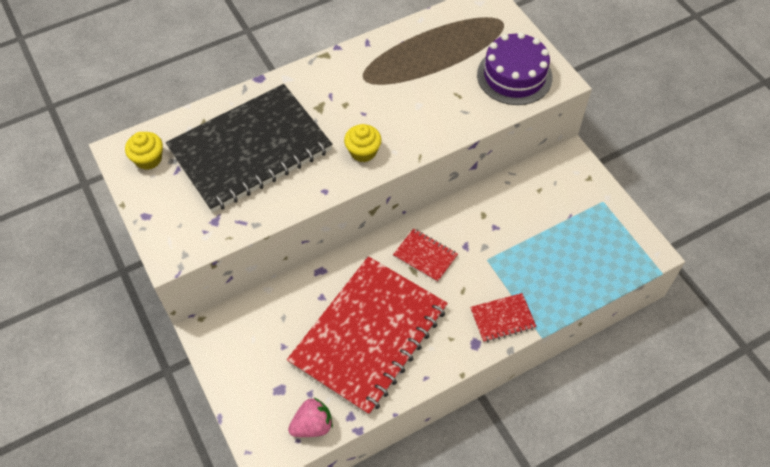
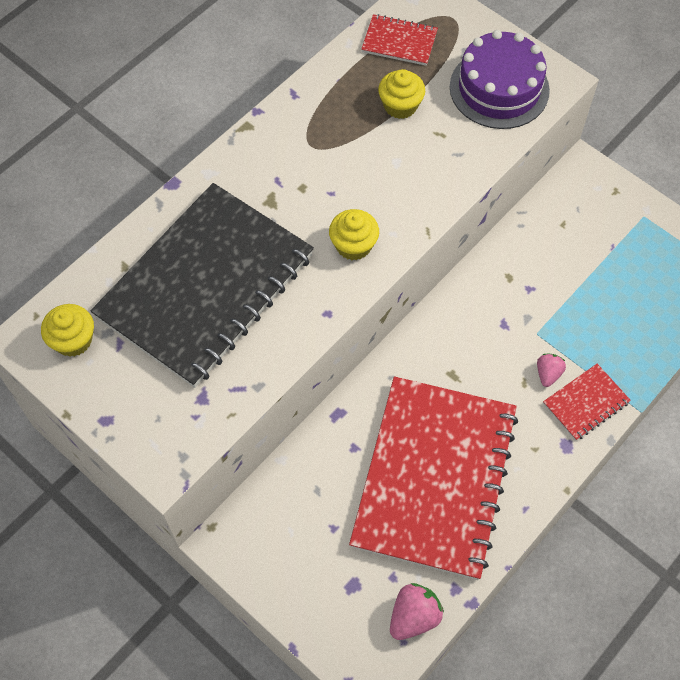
camera: 20 degrees left, 5 degrees up
red notebook [393,228,458,282] -> red notebook moved to [361,14,438,66]
none -> yellow cupcake [378,69,425,119]
none -> pink strawberry [537,354,566,387]

